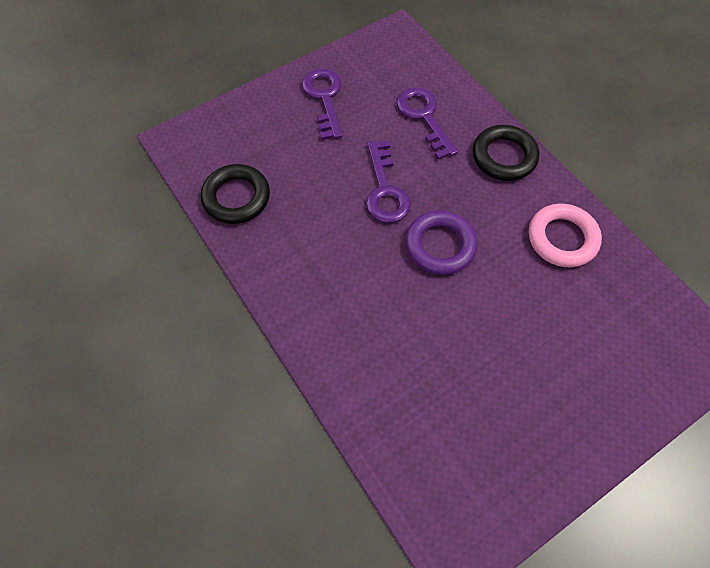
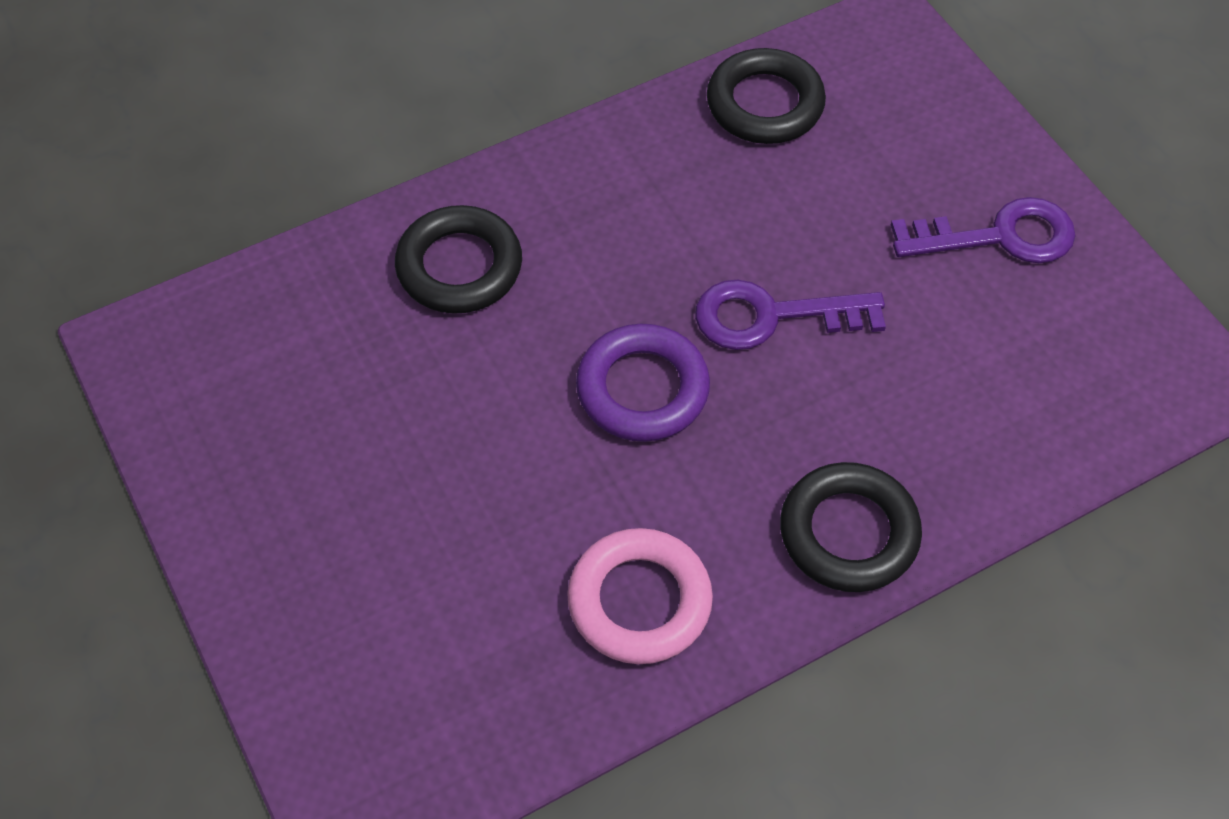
camera: 95 degrees right, 5 degrees down
purple key [396,87,458,160] -> none
none -> black ring [395,205,522,314]

